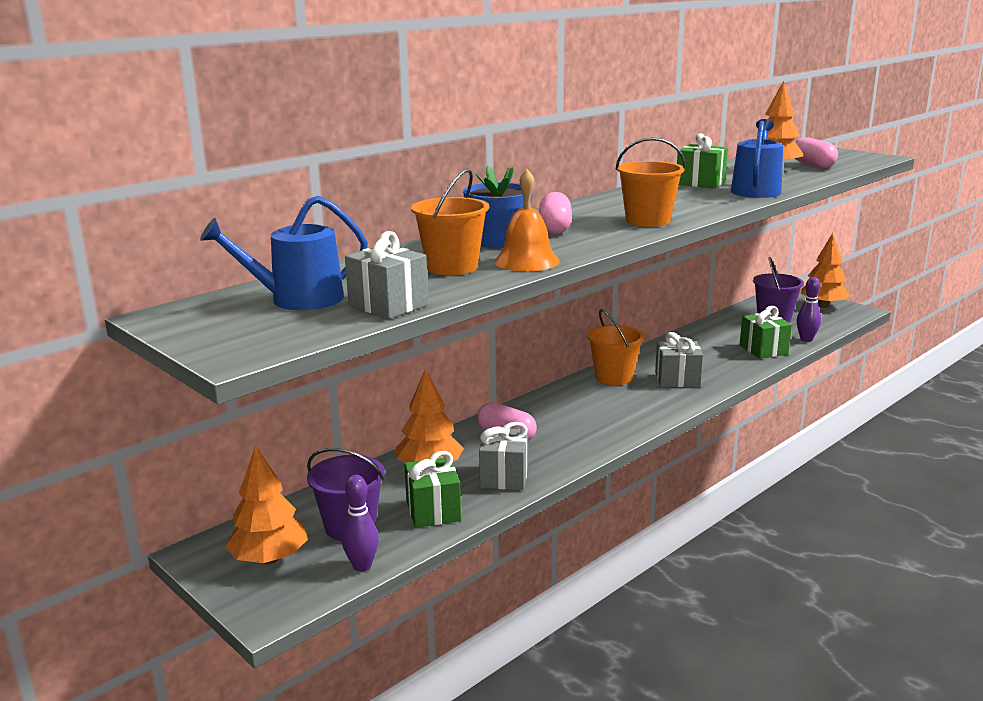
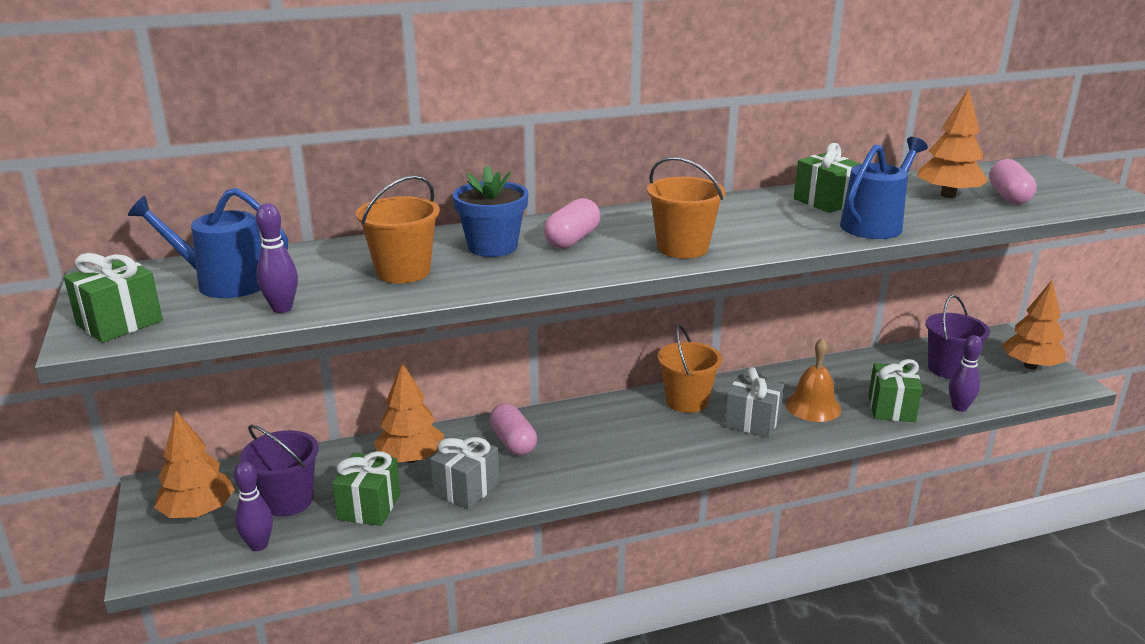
camera: 25 degrees right, 5 degrees up
grey gift [345,231,428,319] -> purple bowling pin [256,203,298,313]
orange bell [494,169,560,271] -> orange bell moved to [785,338,841,422]
none -> green gift [64,253,163,343]

